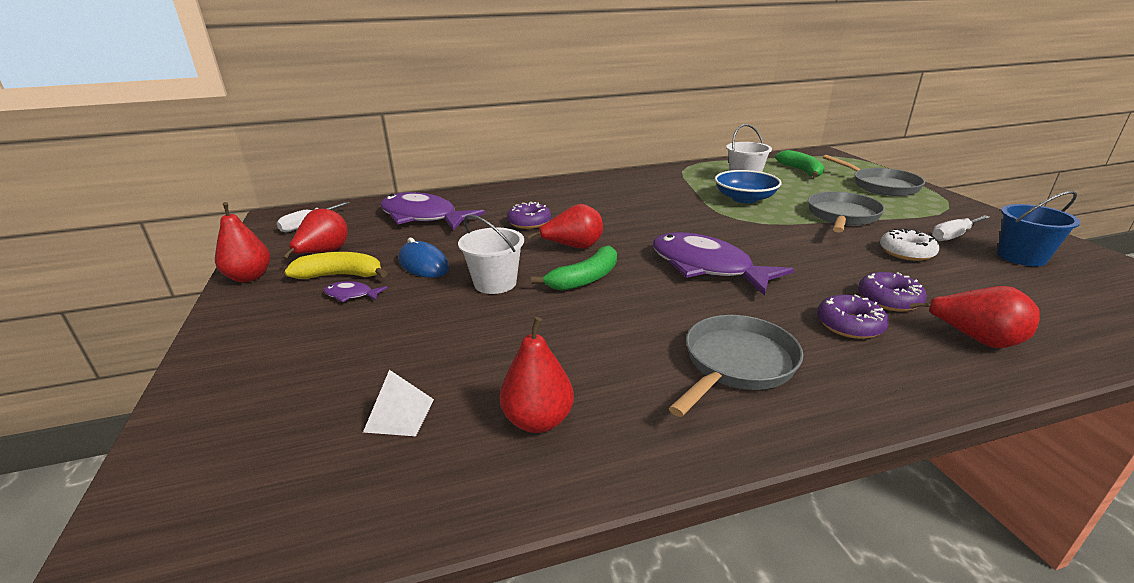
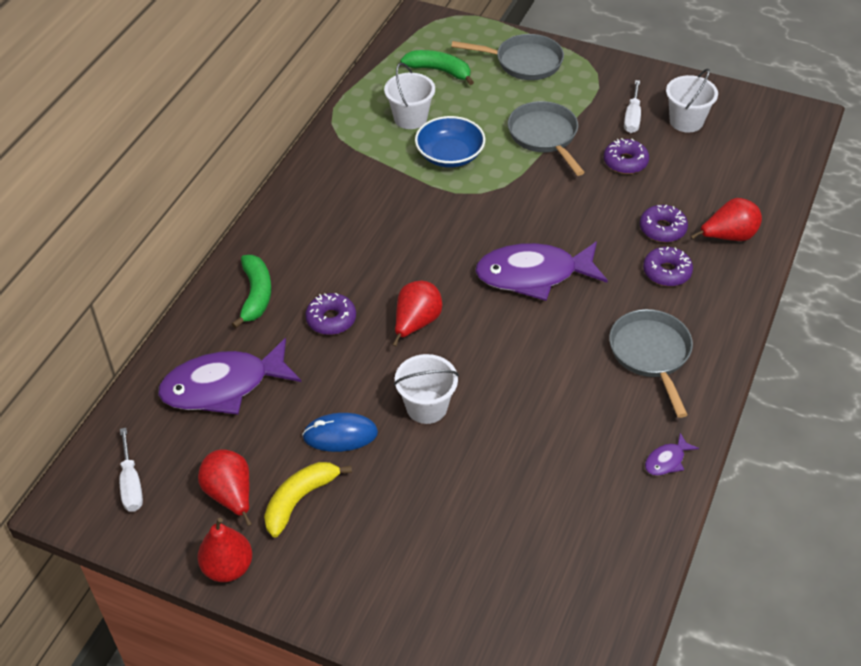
camera: 50 degrees left, 20 degrees up
purple fish [324,281,388,302] -> purple fish moved to [645,433,699,476]
white pyramid [363,370,434,436] -> none
red pear [500,317,574,433] -> none
green banana [531,245,617,291] -> green banana moved to [232,255,272,328]
white donut [880,228,939,261] -> purple donut [604,138,649,174]
blue bucket [997,191,1080,266] -> white bucket [666,68,718,133]

